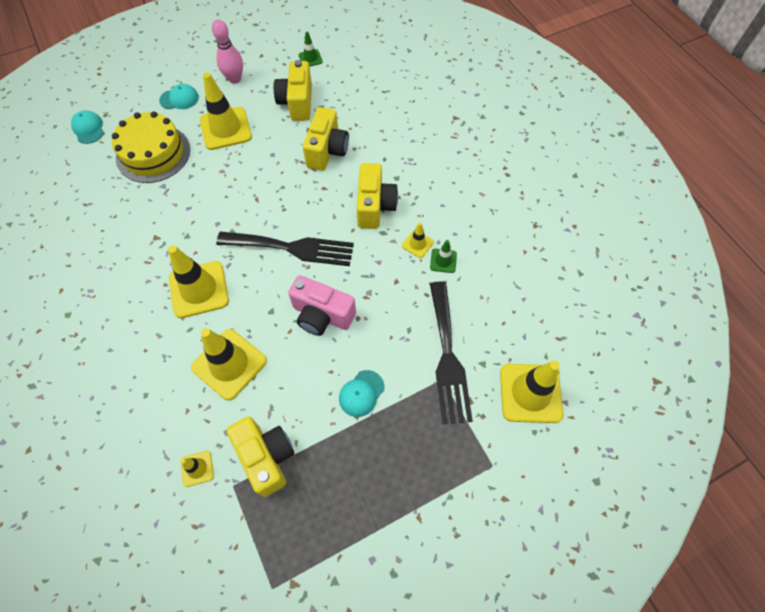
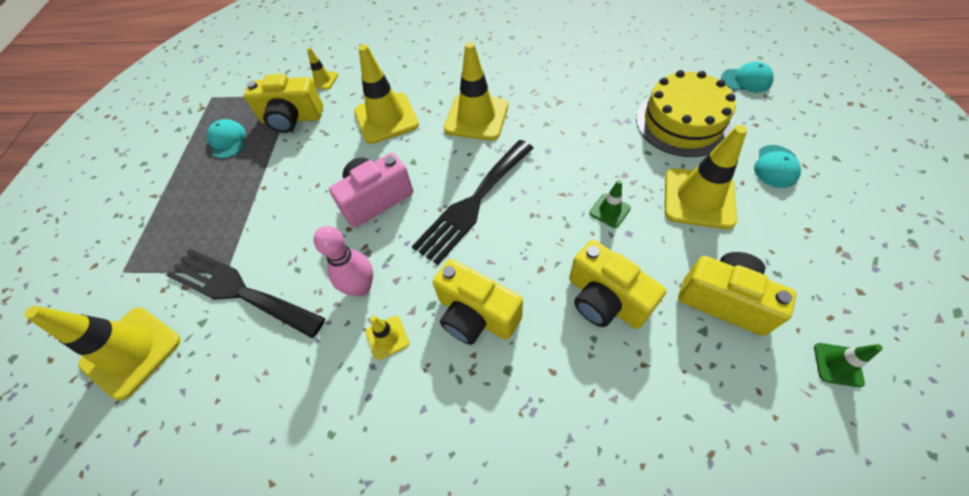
camera: 125 degrees right, 5 degrees down
pink bowling pin [212,20,243,84] -> pink bowling pin moved to [314,226,373,296]
turquoise cap [339,370,384,417] -> turquoise cap moved to [207,119,245,158]
green traffic cone [430,240,457,273] -> green traffic cone moved to [590,180,631,228]

